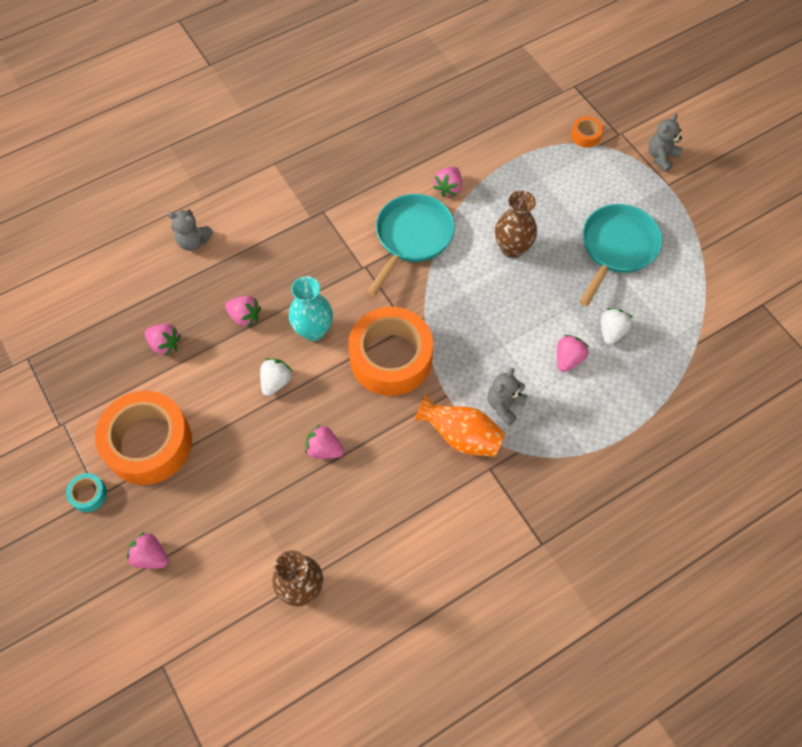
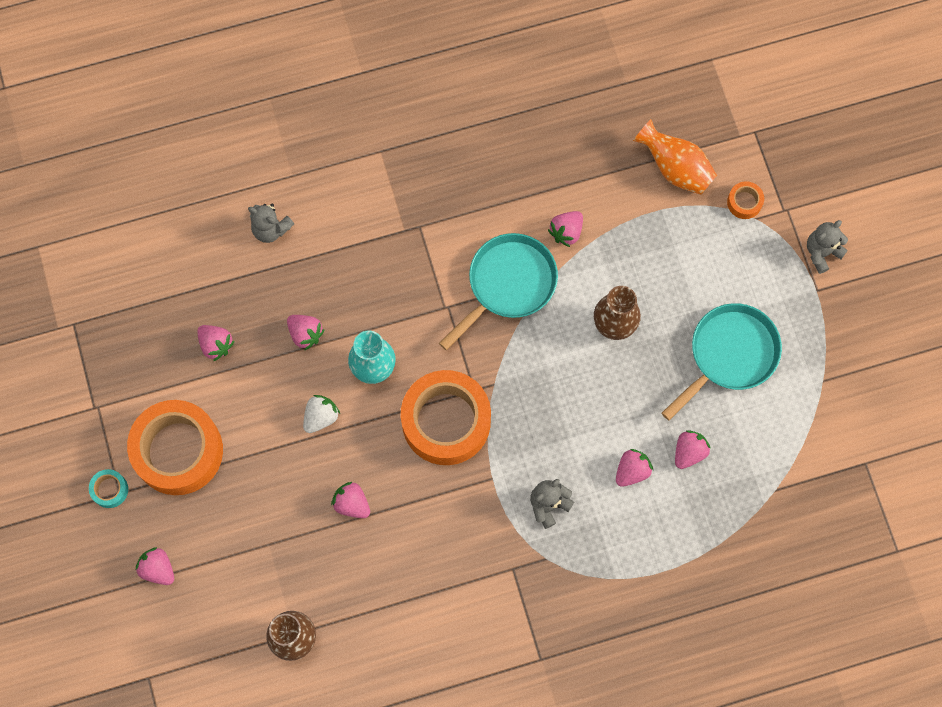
camera: 15 degrees right, 10 degrees up
orange vase [414,395,505,457] -> orange vase moved to [633,119,717,195]
white strawberry [601,308,633,345] -> pink strawberry [675,430,710,469]

